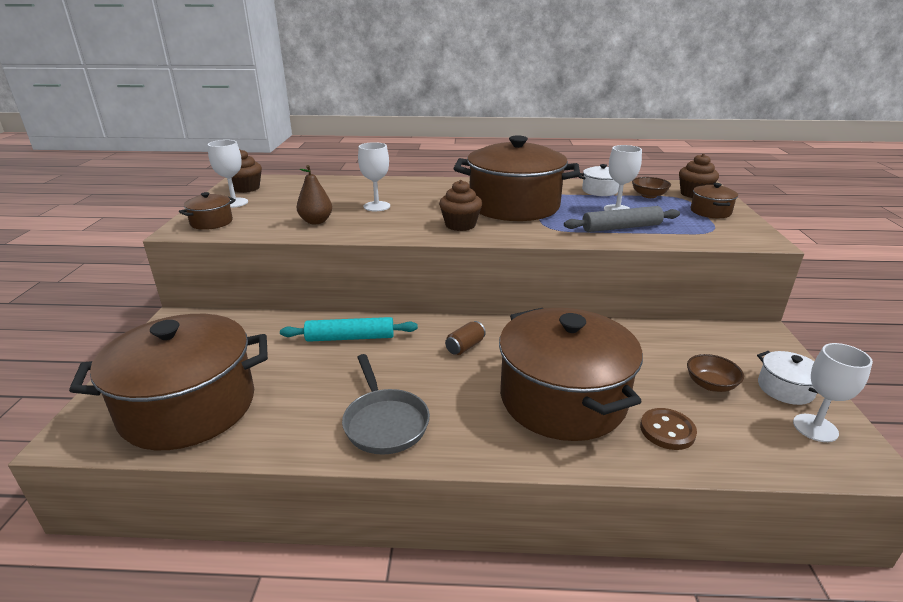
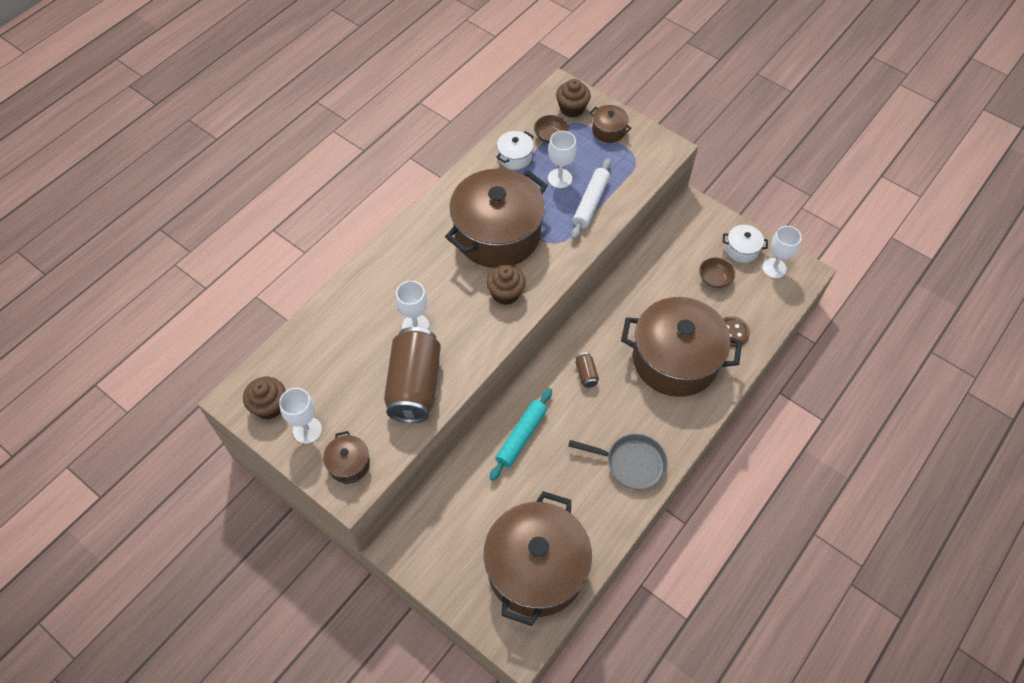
camera: 55 degrees left, 30 degrees up
brown pear [297,165,332,224] -> brown can [384,327,441,423]
grey rolling pin [564,206,680,232] -> white rolling pin [571,158,611,239]

